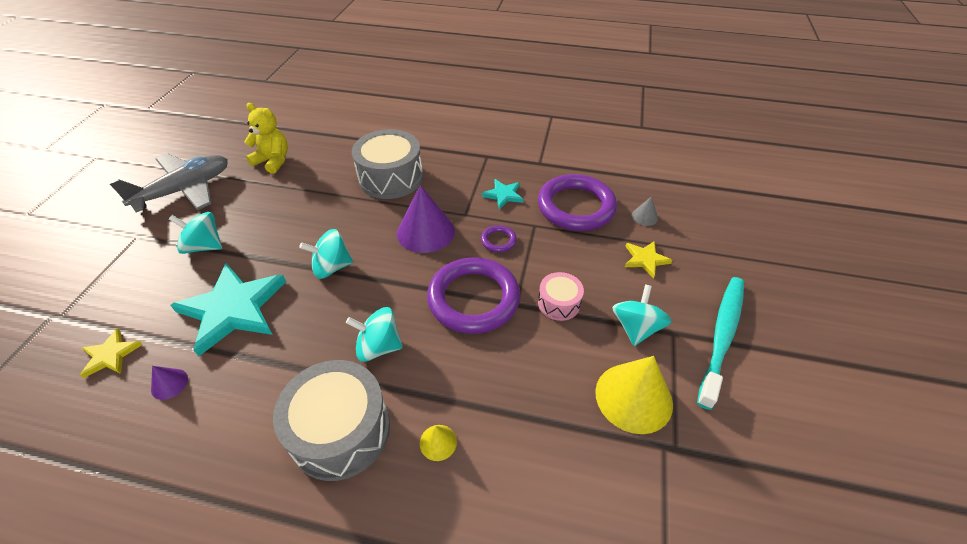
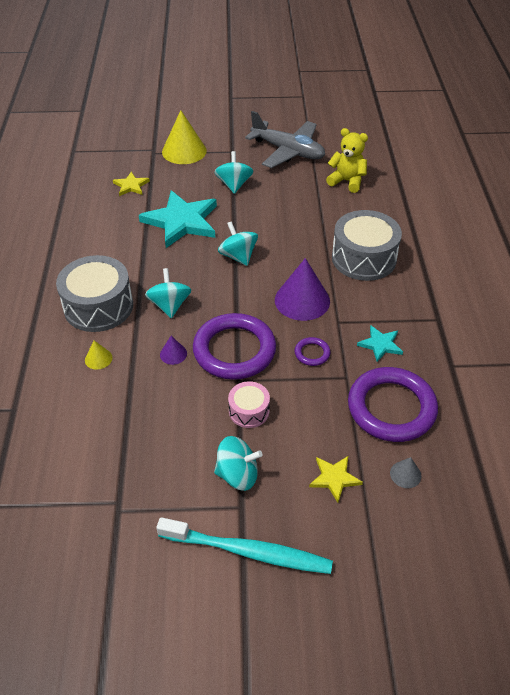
camera: 75 degrees right, 0 degrees up
purple cone [151,366,188,400] -> purple cone moved to [160,336,187,365]
yellow teddy bear [244,103,288,174] -> yellow teddy bear turned 75 degrees counterclockwise [326,128,368,193]
yellow cone [595,356,673,434] -> yellow cone moved to [162,110,207,164]

